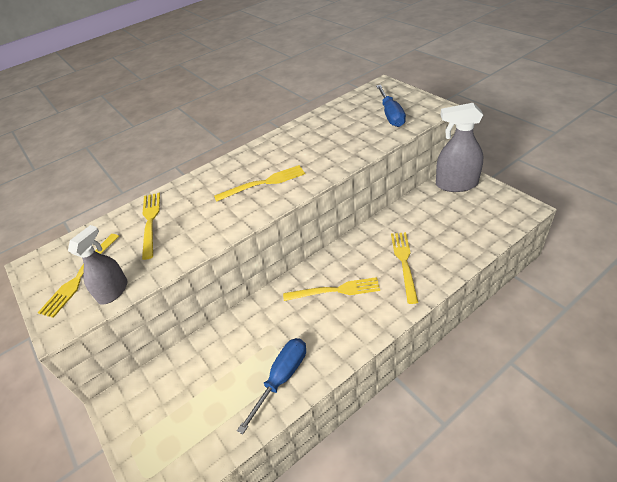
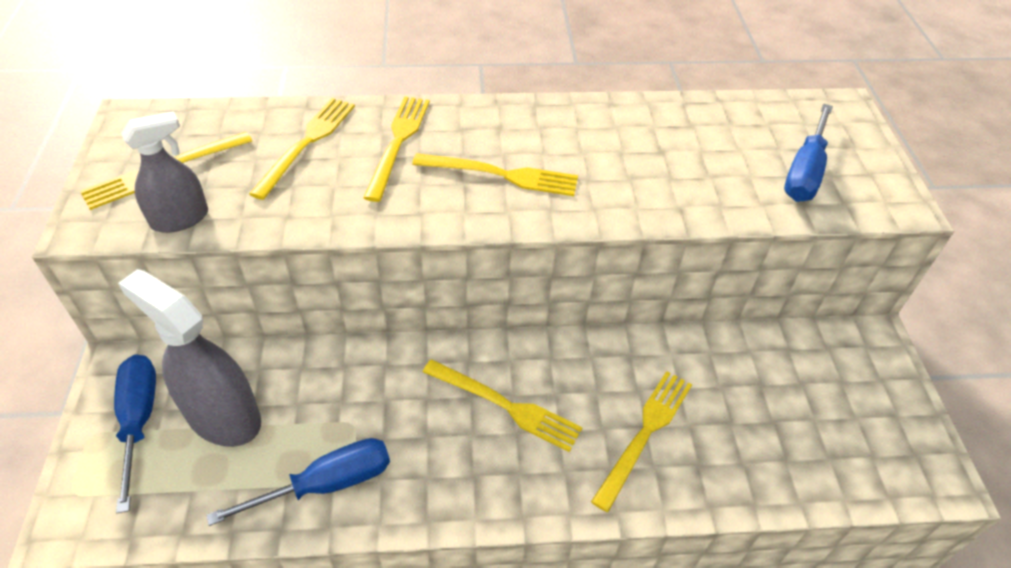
camera: 25 degrees right, 5 degrees up
grey spray bottle [436,103,483,192] -> grey spray bottle moved to [118,269,261,447]
none -> blue screwdriver [114,355,156,513]
none -> yellow fork [363,96,430,202]

